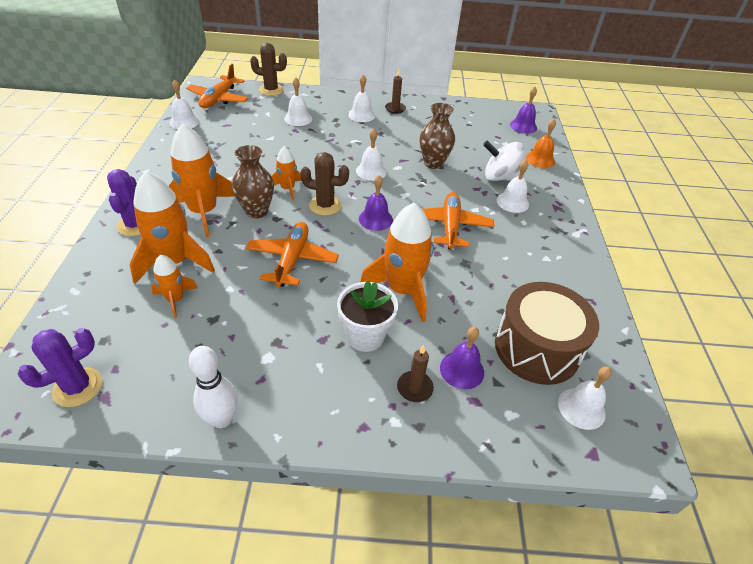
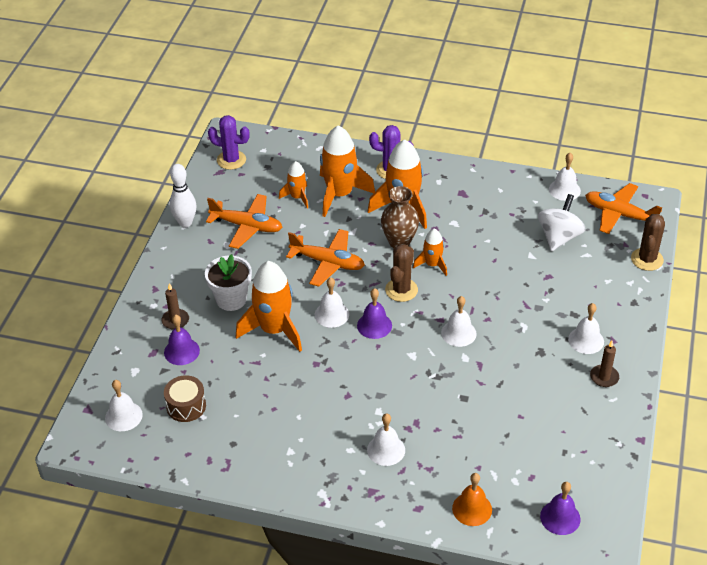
camera: 105 degrees right, 0 degrees up
purple cactus [18,328,102,407] -> purple cactus turned 45 degrees counterclockwise [208,115,250,170]
white bell [284,77,312,126] -> white bell moved to [315,277,349,328]
brown vase [420,103,455,169] -> none
orange plane [422,192,494,249] -> orange plane moved to [206,194,282,249]
white spinning top [483,141,524,181] -> white spinning top moved to [538,194,586,251]
brown drum [495,282,599,385] -> brown drum [164,375,206,422], size x0.54

